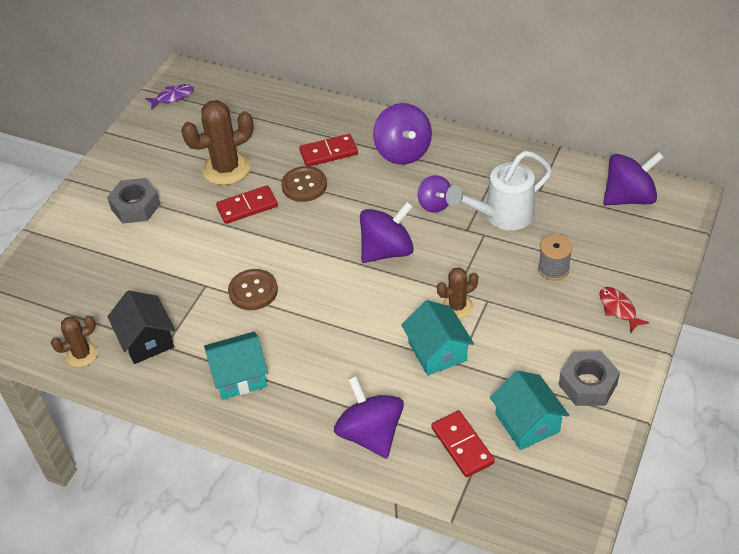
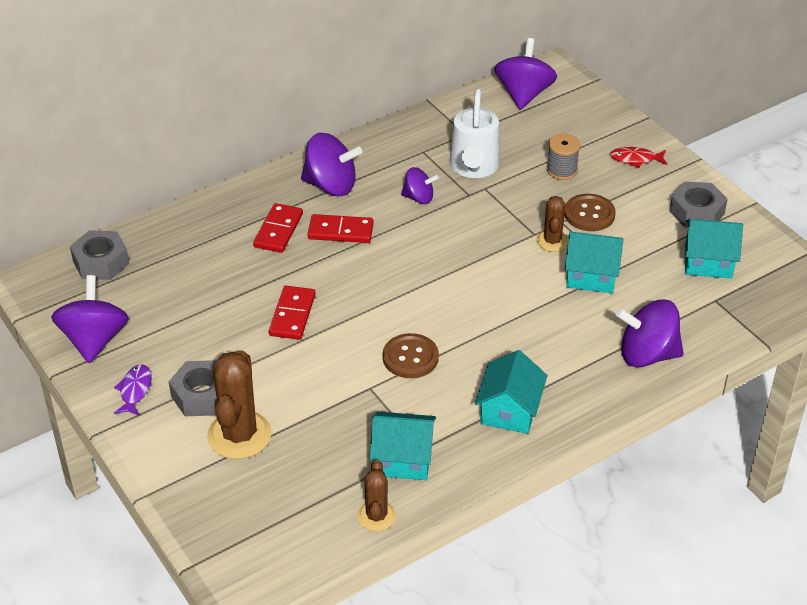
camera: 60 degrees left, 5 degrees down
black house [107,290,175,364] -> turquoise house [369,412,436,480]
purple fish [145,84,194,109] -> purple fish moved to [114,364,152,416]
brown cactus [181,100,254,185] -> brown cactus moved to [207,350,272,459]
brown button [281,166,327,202] -> brown button moved to [565,194,616,231]
purple spinning top [360,201,414,263] -> purple spinning top moved to [51,275,129,363]
red domino [431,411,495,477] -> red domino moved to [308,214,374,243]
none -> grey nut [70,230,129,280]

